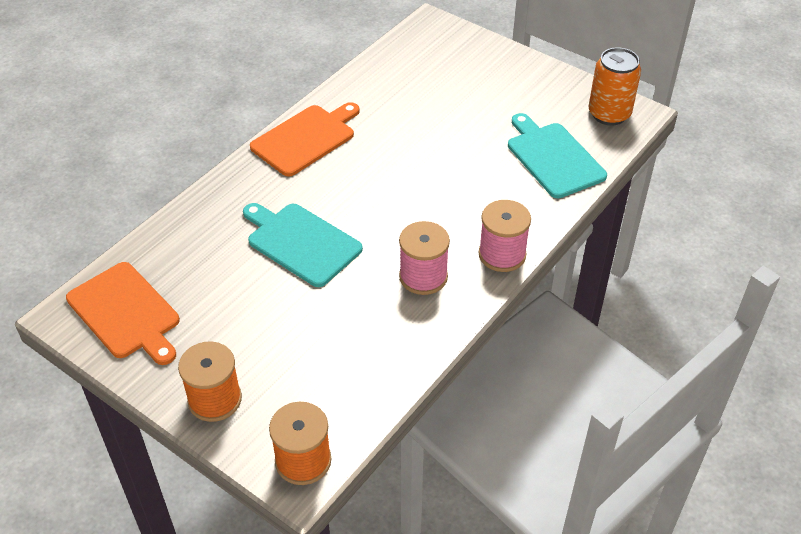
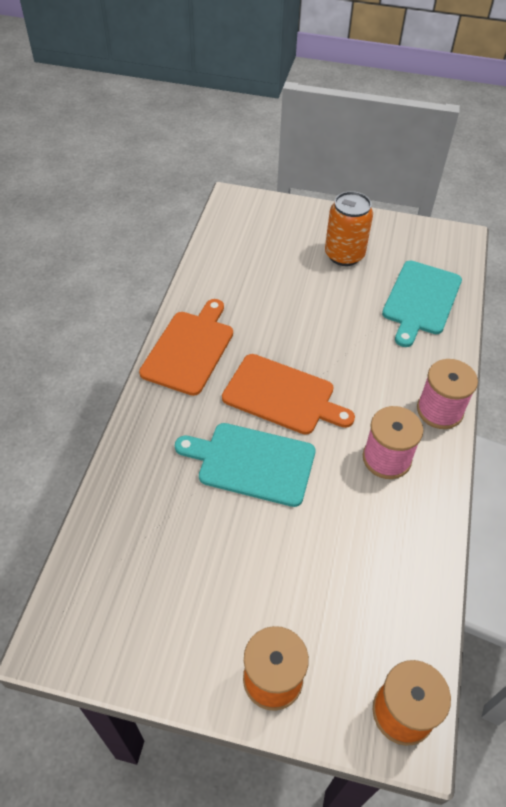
camera: 25 degrees left, 5 degrees up
orange cutting board [66,262,180,365] -> orange cutting board moved to [222,354,355,435]
turquoise cutting board [508,113,607,198] -> turquoise cutting board turned 105 degrees counterclockwise [382,261,462,347]
orange can [589,47,641,126] -> orange can moved to [325,191,373,266]

